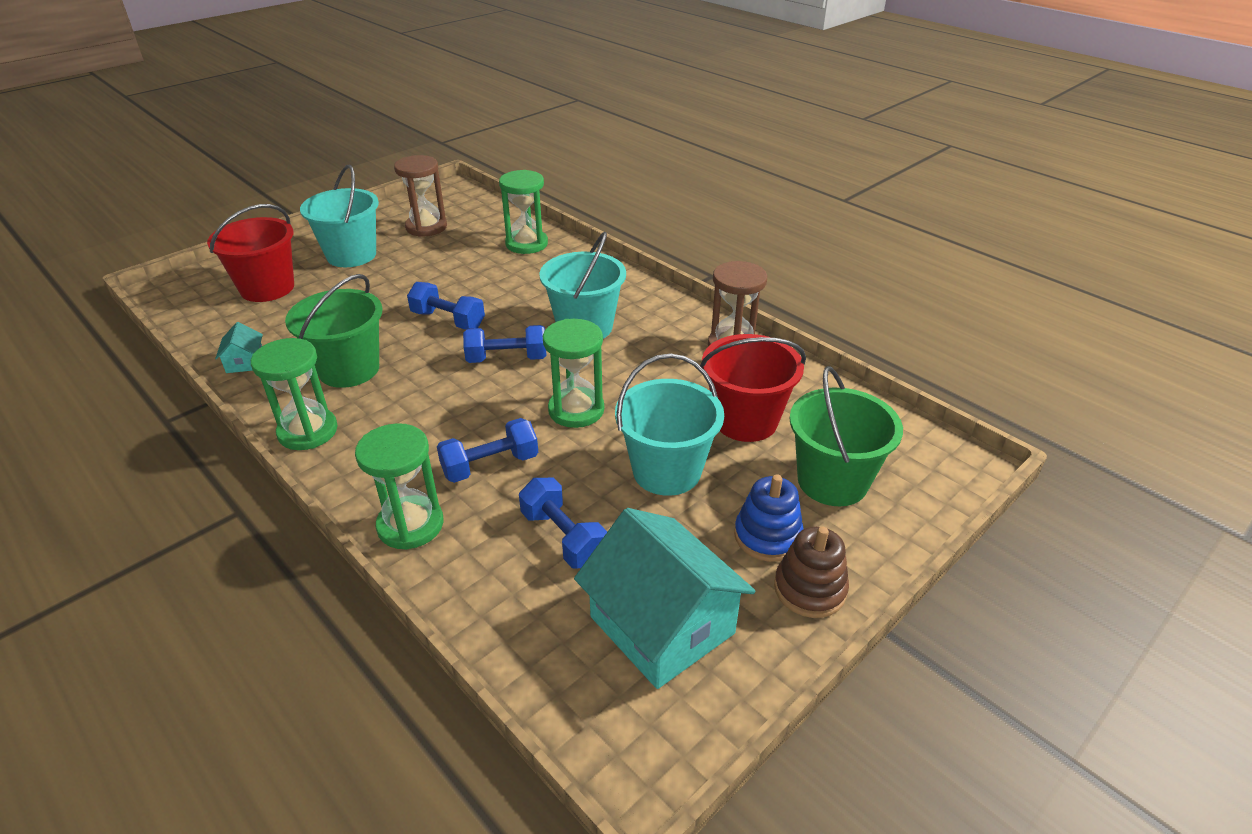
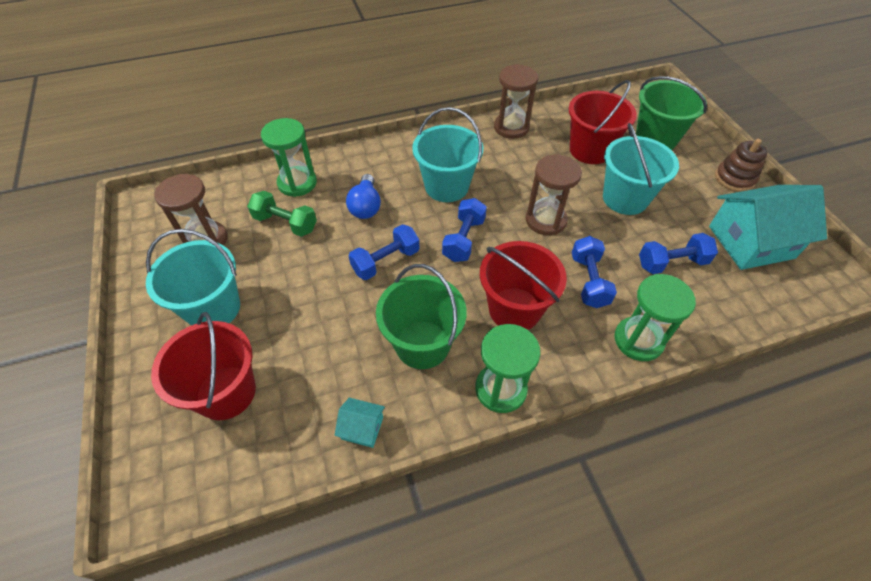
camera: 65 degrees left, 15 degrees up
green hourglass [543,319,604,428] -> brown hourglass [526,155,582,235]
blue stacking toy [734,475,803,562] -> none
none -> green dumbbell [247,191,317,237]
none -> blue light bulb [346,174,381,219]
none -> red bucket [480,241,567,330]

